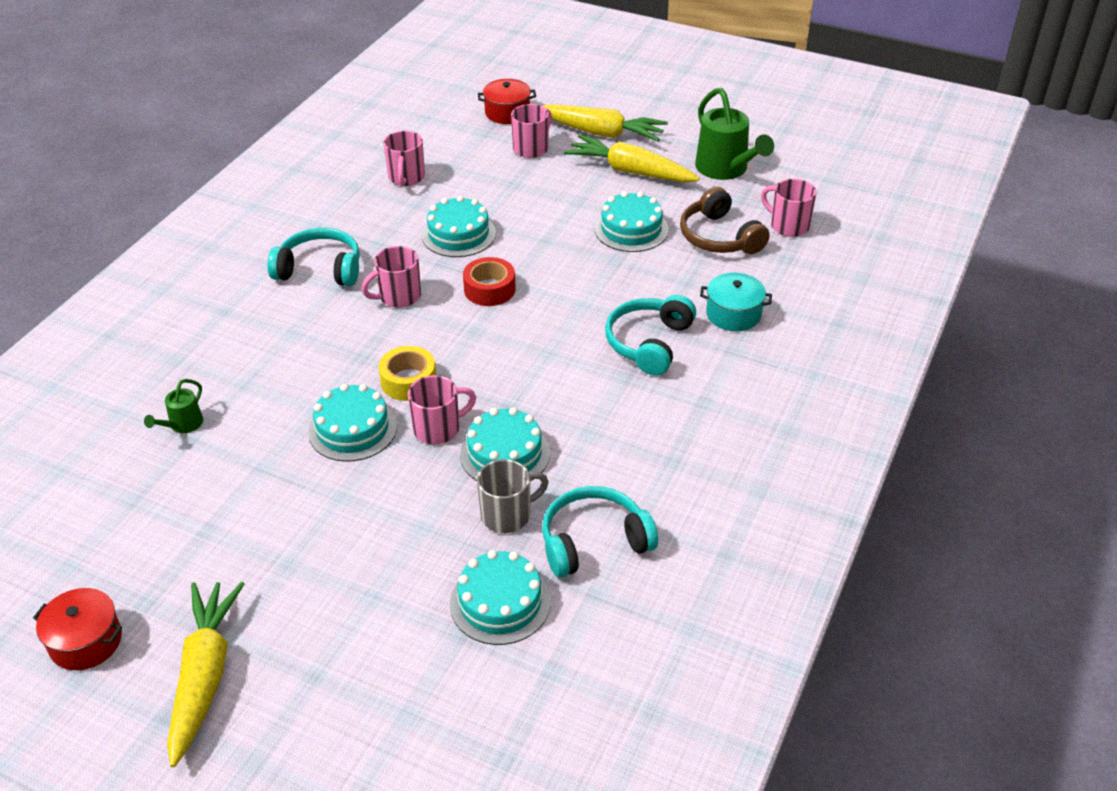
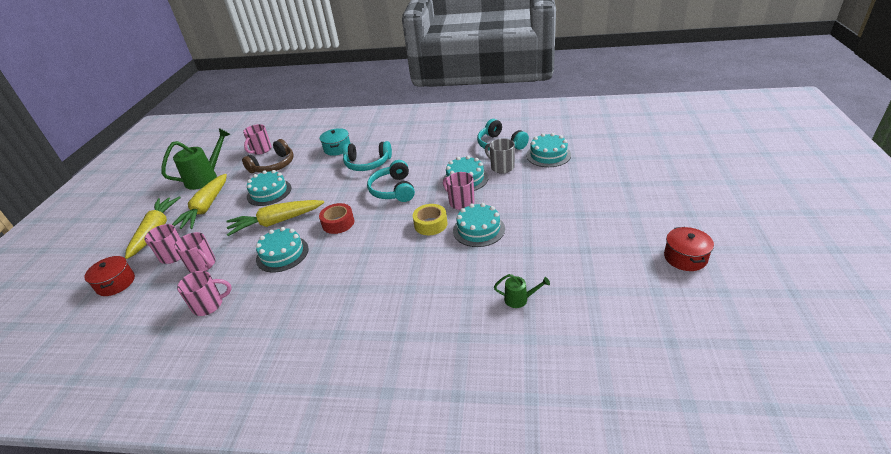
camera: 105 degrees left, 5 degrees down
yellow carrot [167,582,245,767] -> yellow carrot moved to [226,200,324,236]
turquoise headphones [267,228,360,286] -> turquoise headphones moved to [367,160,415,202]
pink mug [361,246,421,308] -> pink mug moved to [174,232,216,273]

